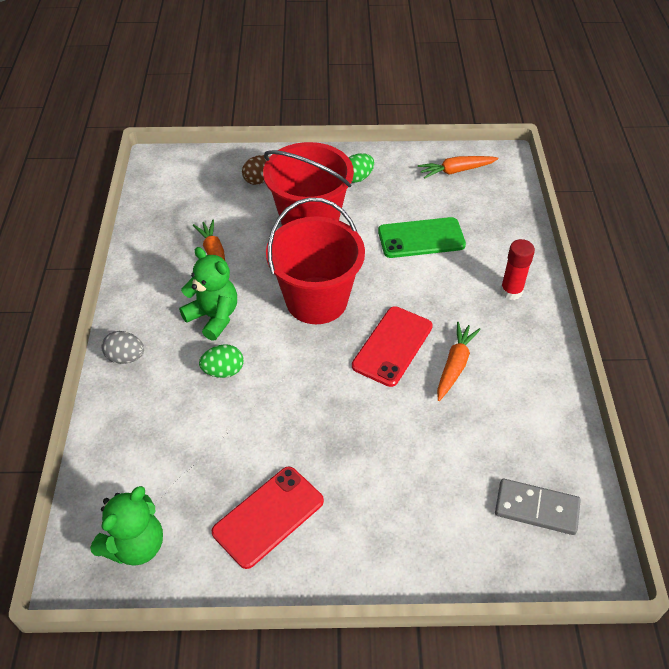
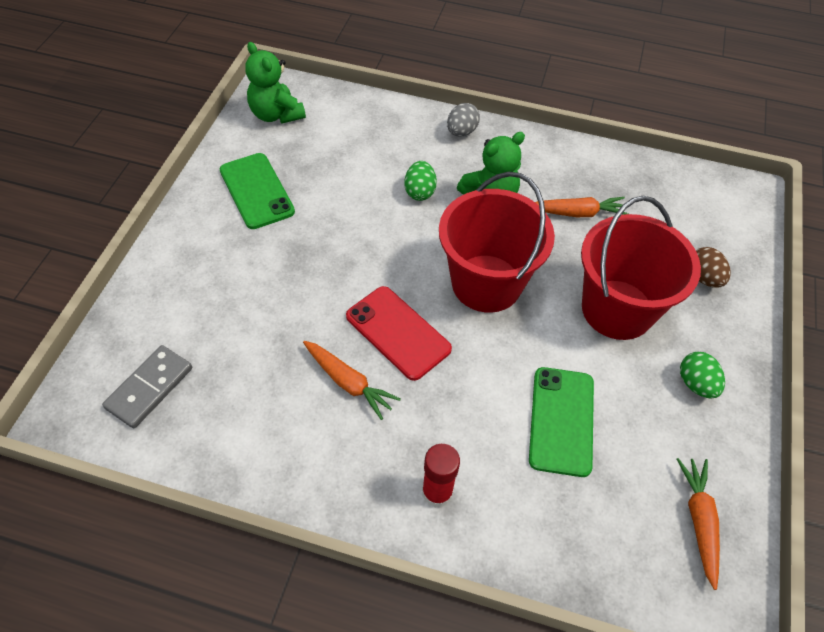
camera: 105 degrees right, 5 degrees up
red phone [212,467,324,569] -> green phone [220,153,295,229]

